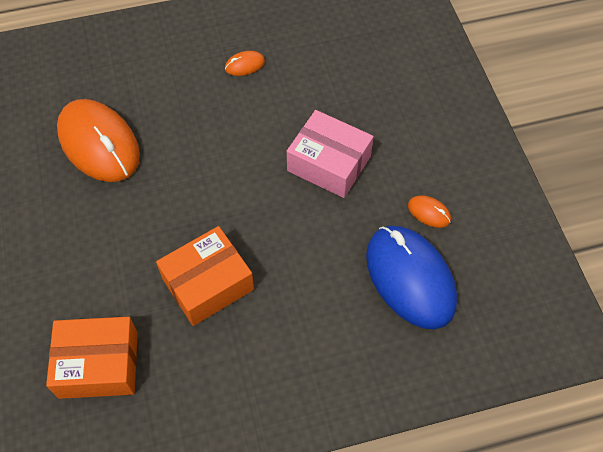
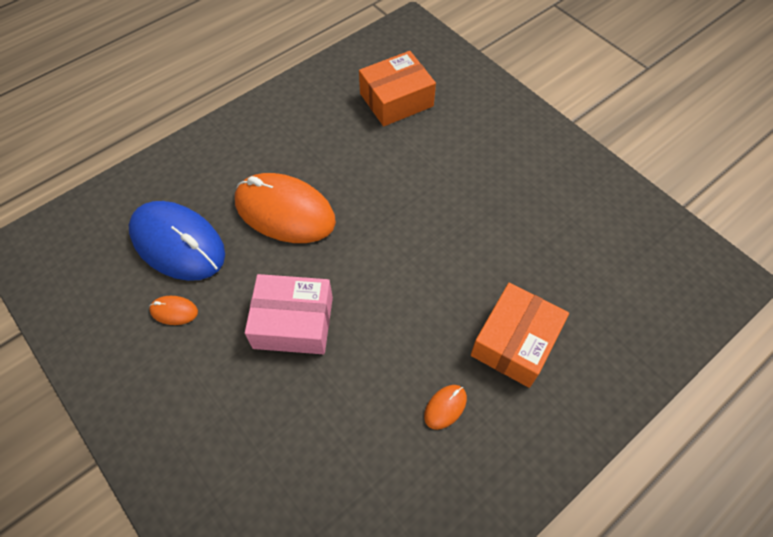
camera: 155 degrees right, 0 degrees up
orange mouse [57,99,140,182] -> orange mouse moved to [235,173,336,243]
orange box [156,226,254,326] -> orange box moved to [471,283,569,388]

